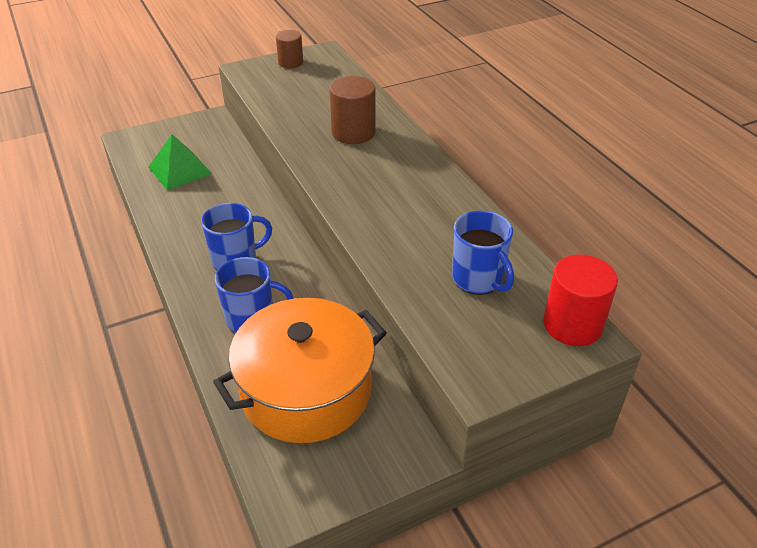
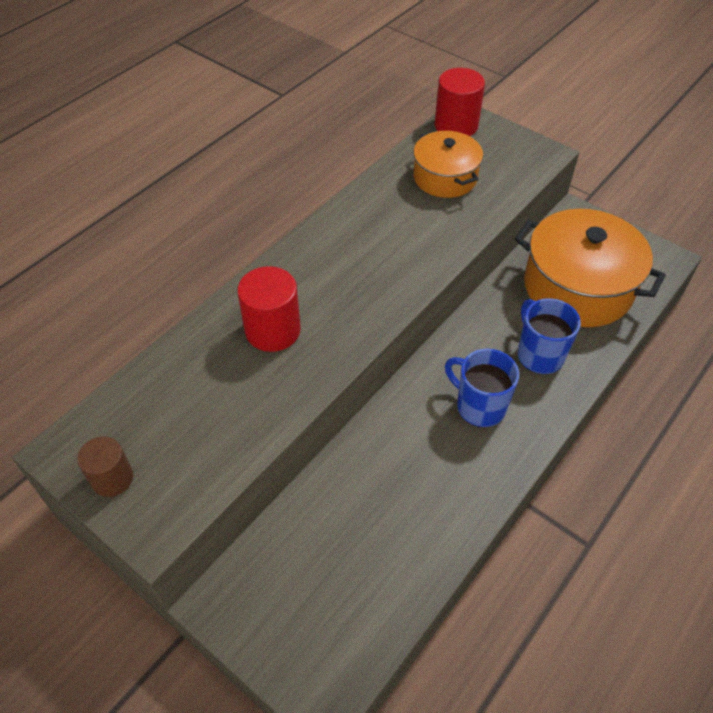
camera: 115 degrees left, 10 degrees up
green pyramid [148,134,212,190] -> none
brown cylinder [329,76,376,144] -> red cylinder [237,266,301,352]
blue mug [452,211,514,295] -> orange pot [413,130,483,198]

